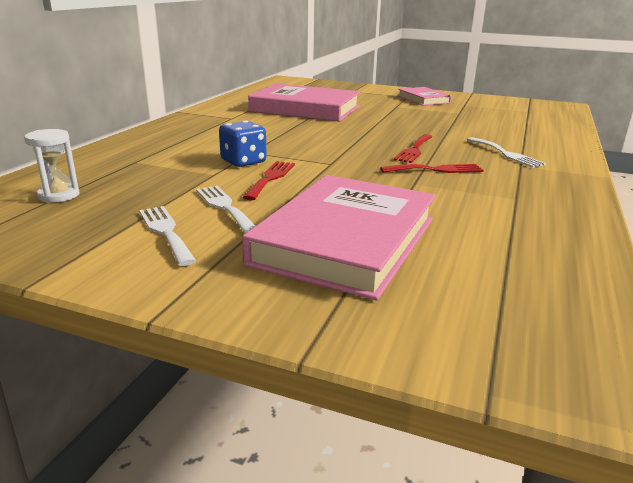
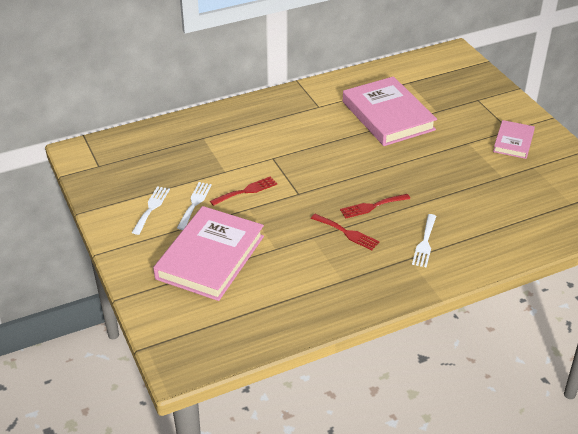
camera: 45 degrees right, 15 degrees up
white hourglass [24,129,80,203] -> none
blue dice [219,121,267,167] -> none
pink book [242,175,436,300] -> pink book turned 45 degrees counterclockwise [153,206,264,301]

